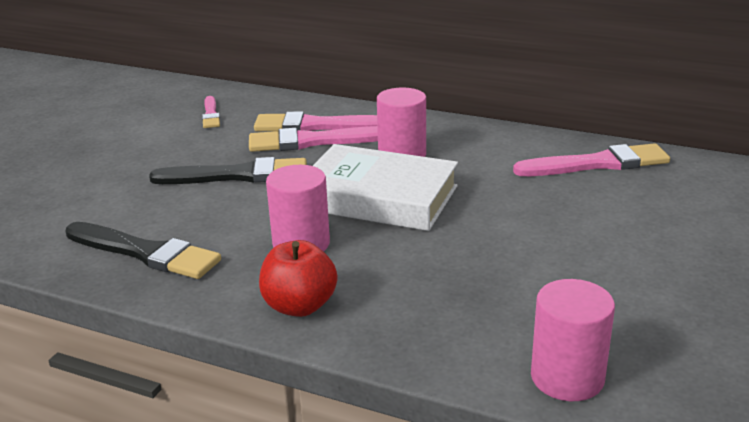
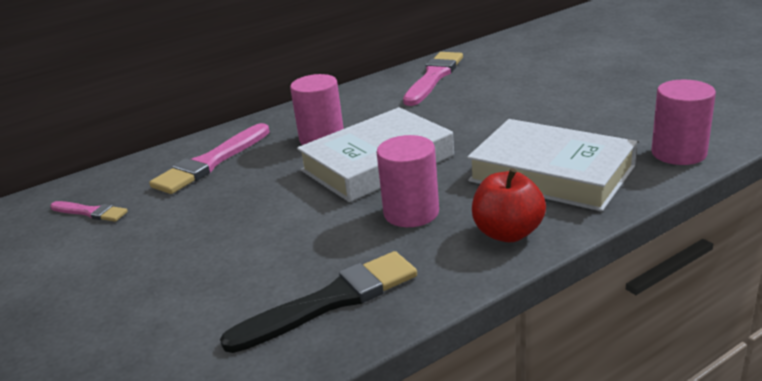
camera: 55 degrees left, 0 degrees up
black brush [149,157,307,184] -> none
pink brush [249,126,378,152] -> none
none -> white book [467,119,637,212]

